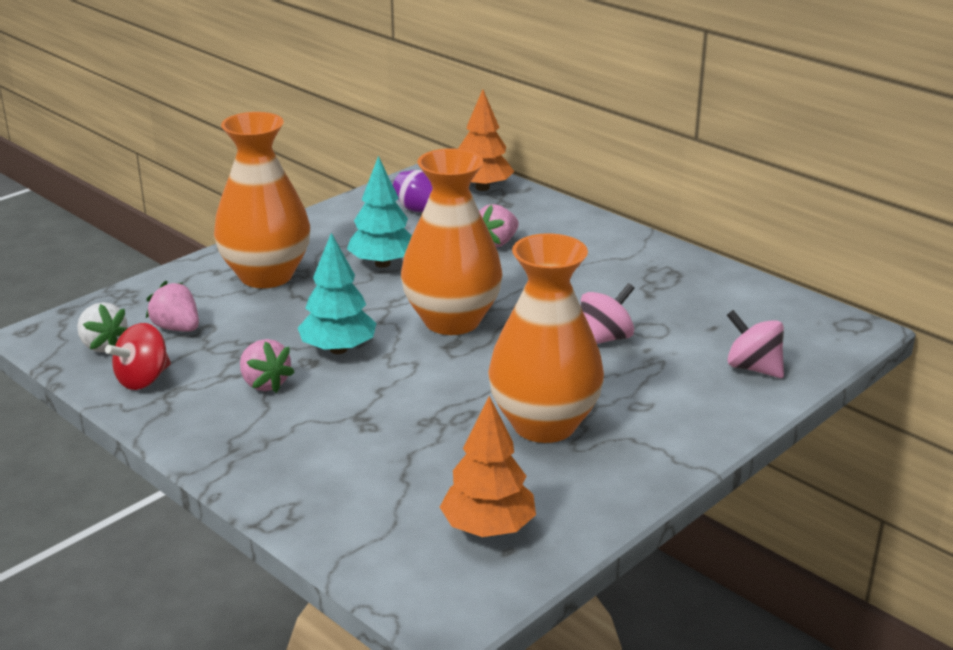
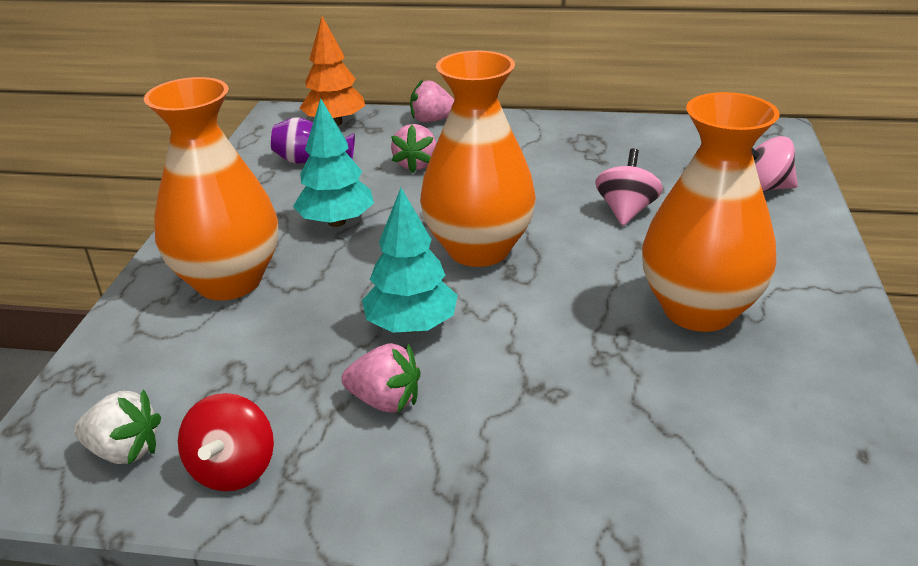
camera: 35 degrees left, 5 degrees up
pink strawberry [146,281,199,332] -> pink strawberry moved to [410,79,454,122]
orange tree [440,396,536,537] -> none

